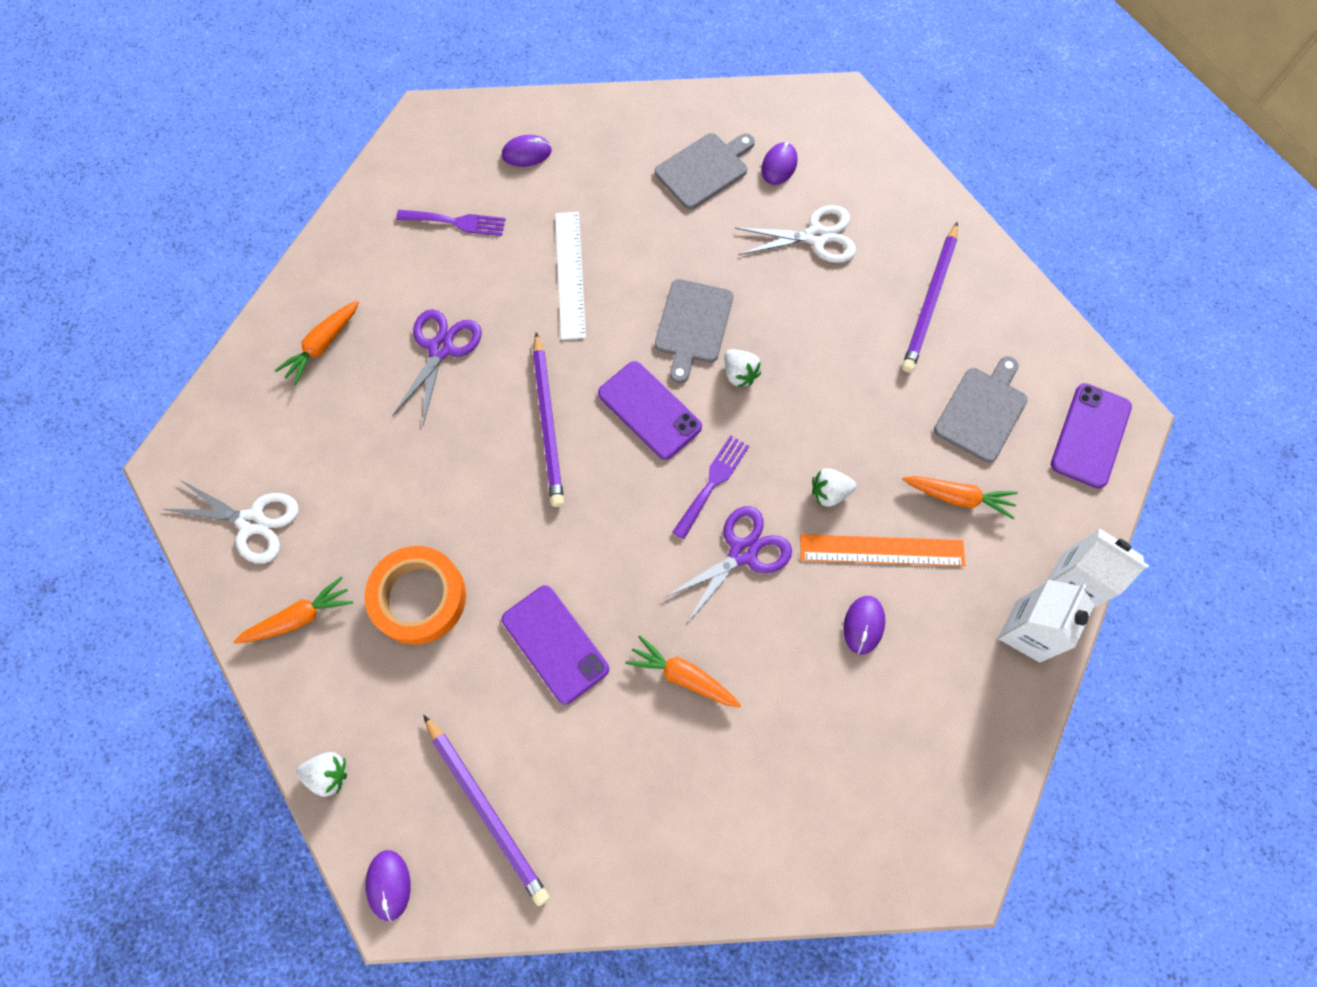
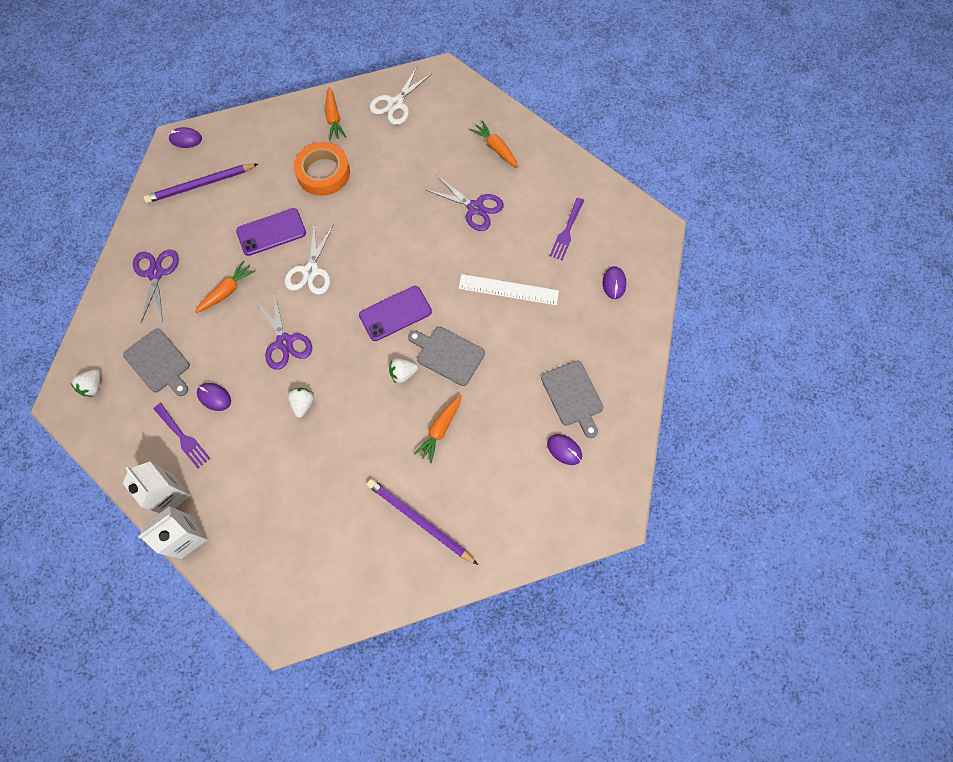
camera: 105 degrees right, 0 degrees up
white strawberry [296,752,347,797] -> white strawberry moved to [71,369,101,397]
purple pencil [533,332,564,507] -> none
purple fork [672,435,749,539] -> purple fork moved to [154,403,210,468]
white scissors [735,205,856,263] -> white scissors moved to [285,223,334,295]
orange ruler [800,534,965,566] -> none
orange carrot [902,476,1018,519] -> orange carrot moved to [414,395,462,463]
grey cutting board [934,356,1028,463] -> grey cutting board moved to [123,328,190,396]
purple phone [1051,383,1132,489] -> none
none -> purple scissors [133,250,179,323]

